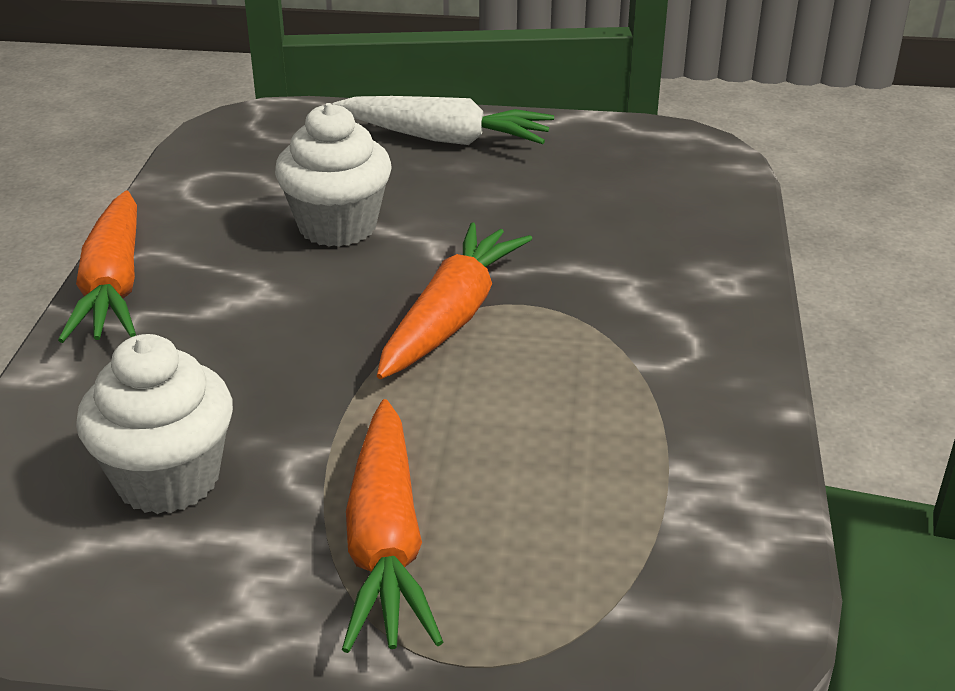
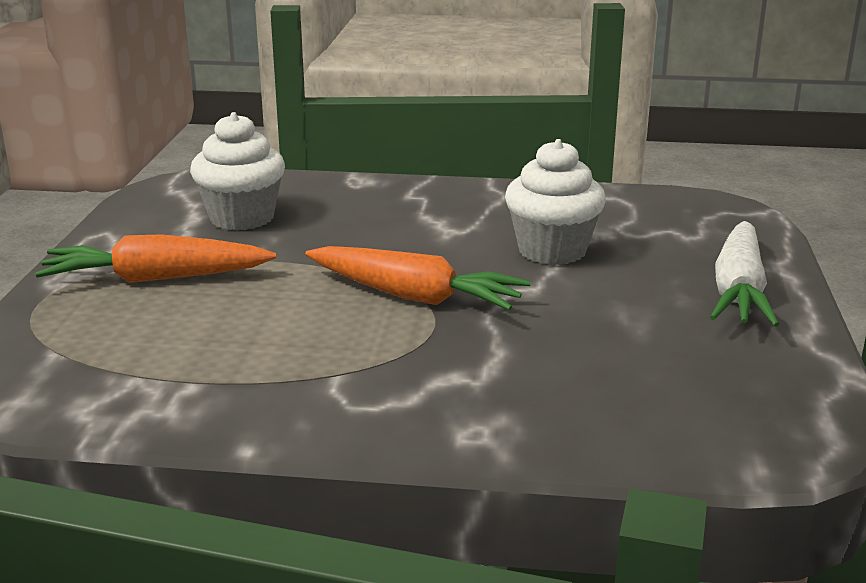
camera: 90 degrees right, 10 degrees down
orange carrot [58,191,137,343] -> none

